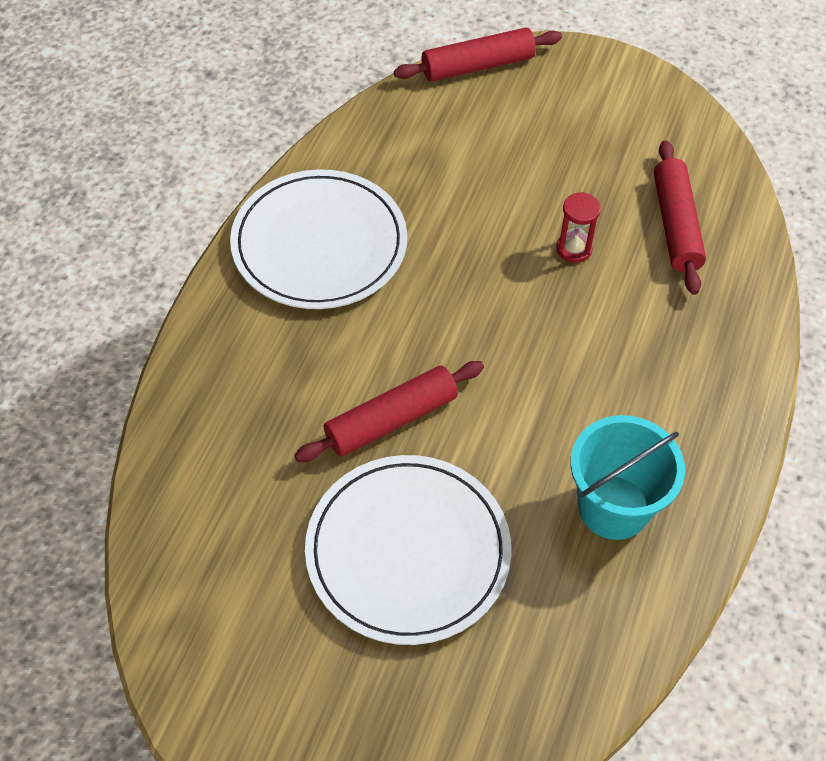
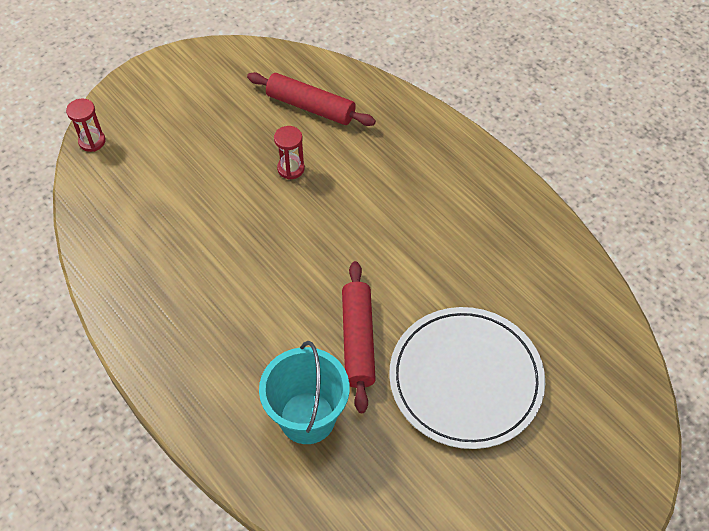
camera: 60 degrees left, 0 degrees up
white plate [230,169,407,309] -> none
red rolling pin [394,27,562,82] -> red hourglass [66,99,106,152]
turquoise bucket [570,415,685,540] -> turquoise bucket moved to [259,341,350,444]

